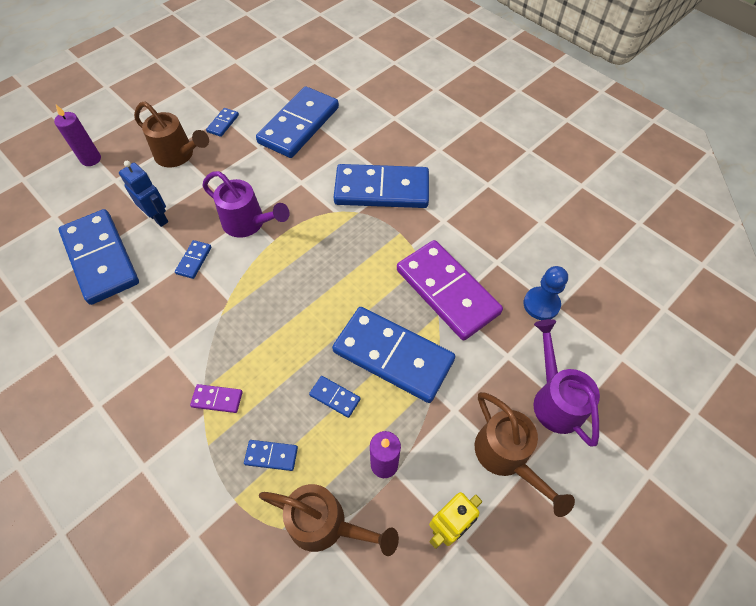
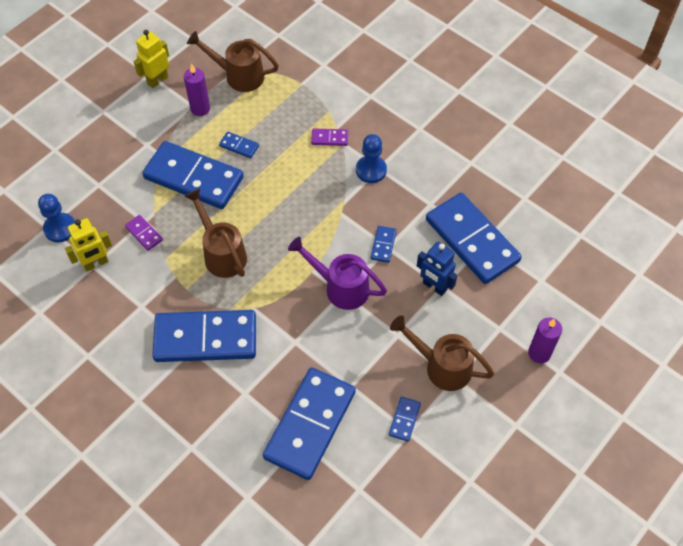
camera: 175 degrees right, 0 degrees up
blue domino [244,440,298,471] -> none
purple domino [397,240,503,340] -> purple domino [125,215,163,251], size x0.41
brown watering can [475,392,575,517] -> brown watering can moved to [185,189,247,278]
purple watering can [534,319,600,447] -> none
none -> yellow robot [65,218,112,272]
none -> blue pawn [356,134,387,183]

